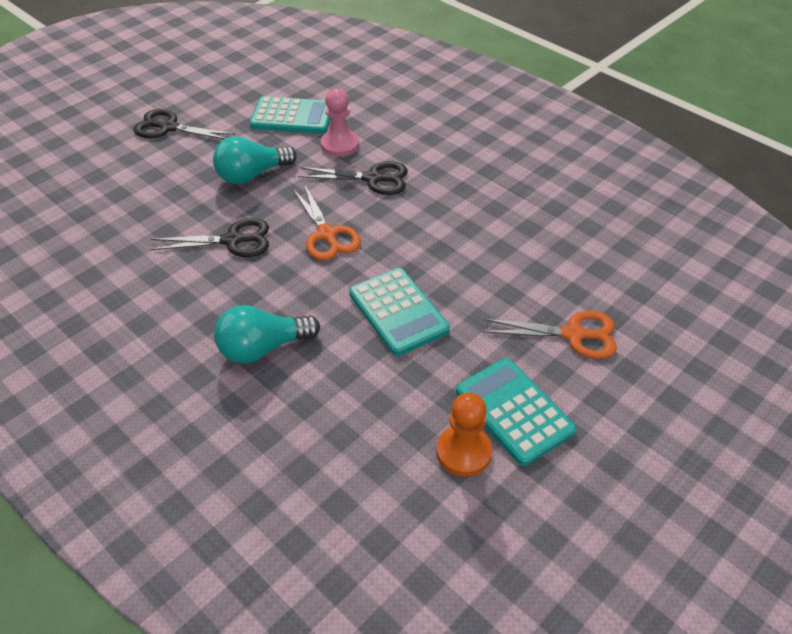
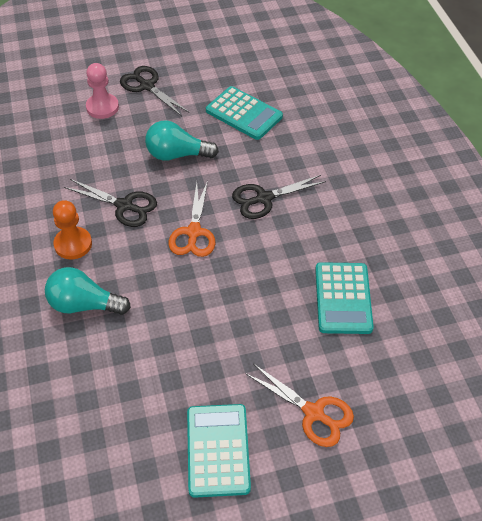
camera: 30 degrees right, 5 degrees up
black scissors [298,161,408,195] -> black scissors turned 120 degrees clockwise [232,175,326,219]
pink pawn [321,88,359,157] -> pink pawn moved to [86,63,119,119]
turquoise calculator [349,268,450,356] -> turquoise calculator moved to [315,262,374,334]
orange pawn [436,393,492,477] -> orange pawn moved to [53,200,92,259]

